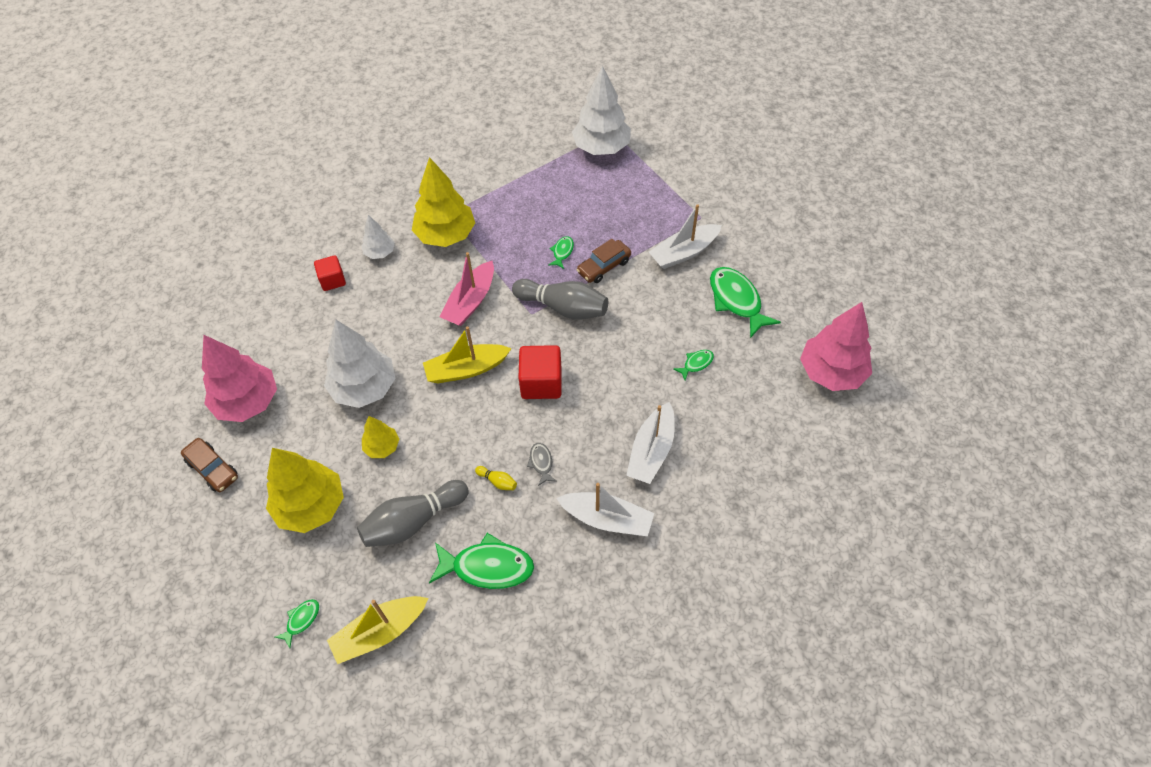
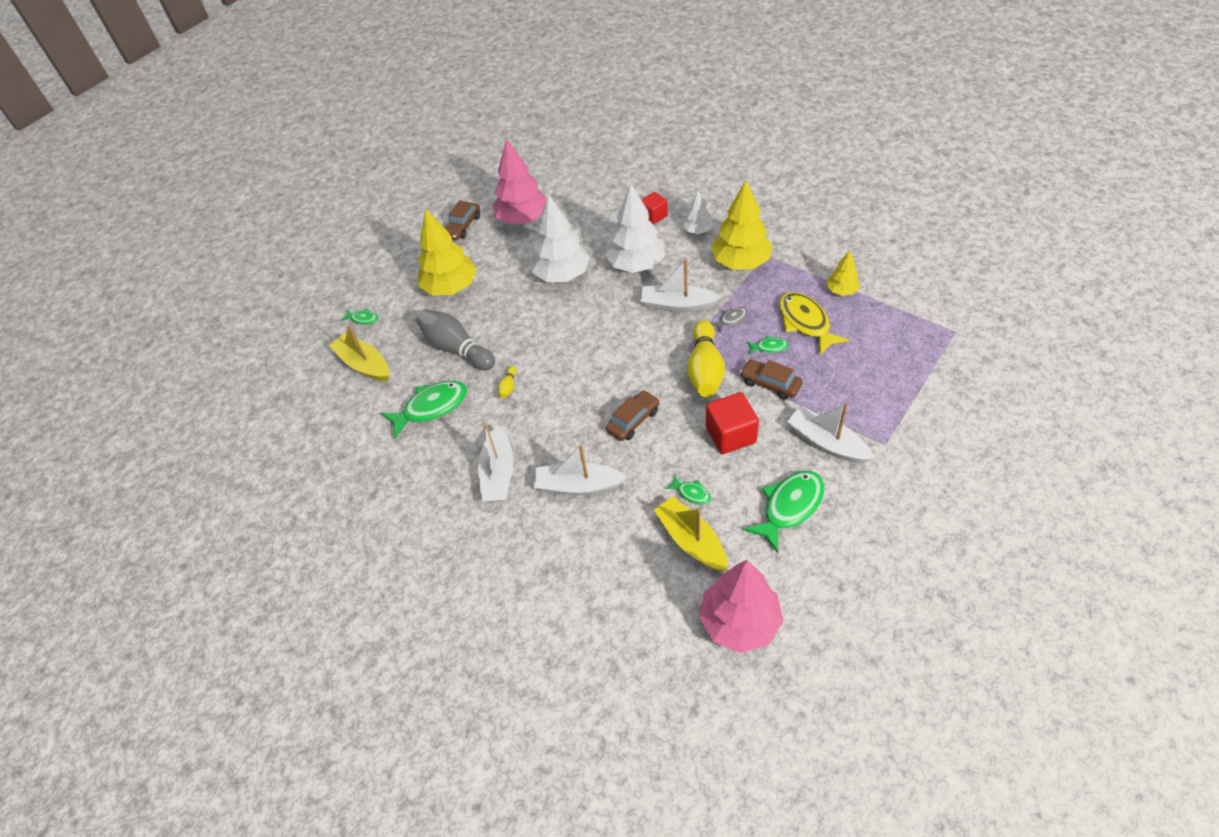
camera: 75 degrees right, 5 degrees down
yellow tree [362,416,399,458] -> yellow tree moved to [826,250,860,296]
yellow boat [423,326,512,383] -> yellow boat moved to [654,496,728,571]
green fish [429,533,534,589] -> green fish turned 105 degrees counterclockwise [381,381,467,439]
pink boat [440,252,494,326] -> white boat [640,259,722,312]
grey bowling pin [512,279,608,320] -> yellow bowling pin [687,320,725,397]
red cube [519,345,562,399] -> red cube moved to [706,392,759,454]
grey fish [527,443,557,486] -> grey fish moved to [711,307,748,332]
white tree [572,66,631,155] -> white tree moved to [605,184,665,273]
none -> brown car [606,390,660,441]
none -> yellow fish [779,292,850,355]

